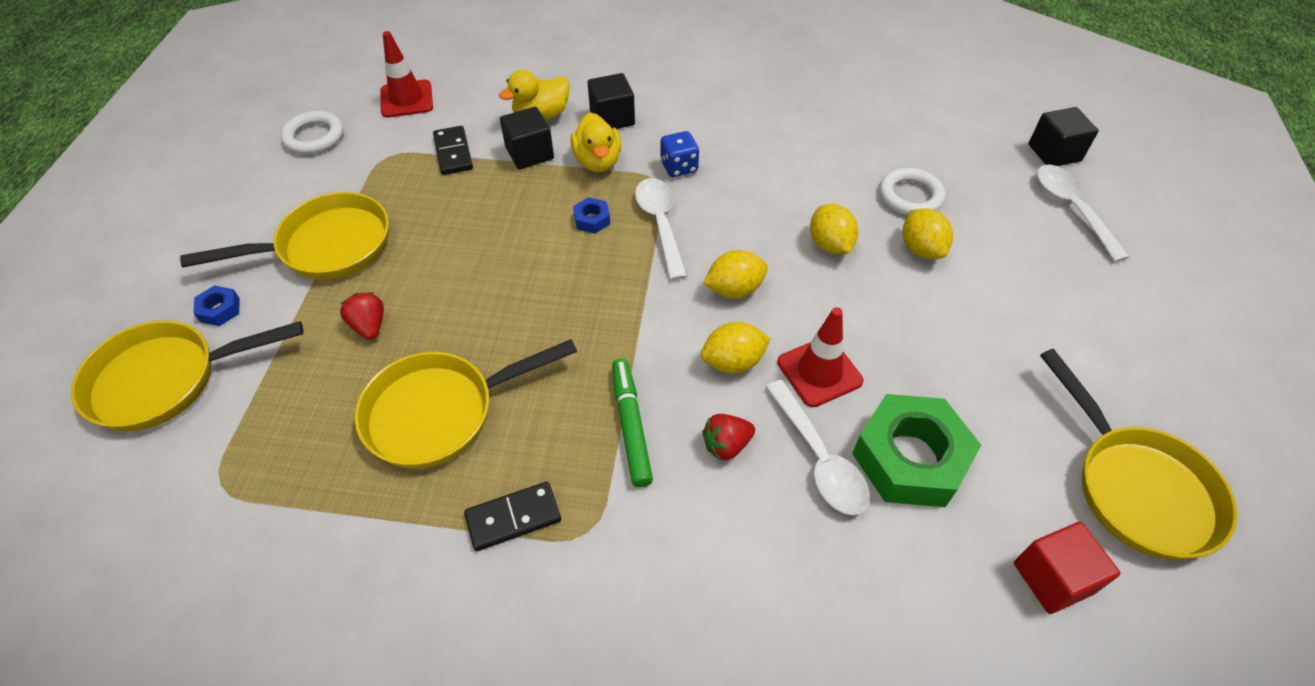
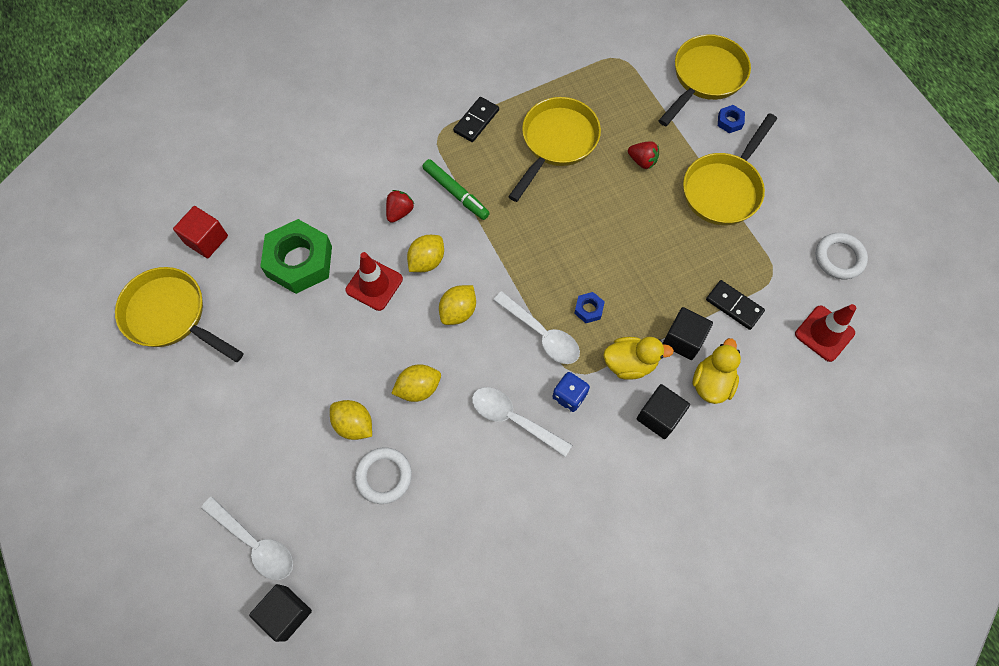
camera: 145 degrees right, 15 degrees up
yellow duck [571,113,621,172] -> yellow duck turned 135 degrees clockwise [603,337,674,380]
white spoon [765,380,870,515] -> white spoon moved to [472,387,572,457]
yellow lemon [810,204,858,254] -> yellow lemon turned 60 degrees counterclockwise [391,364,441,402]

